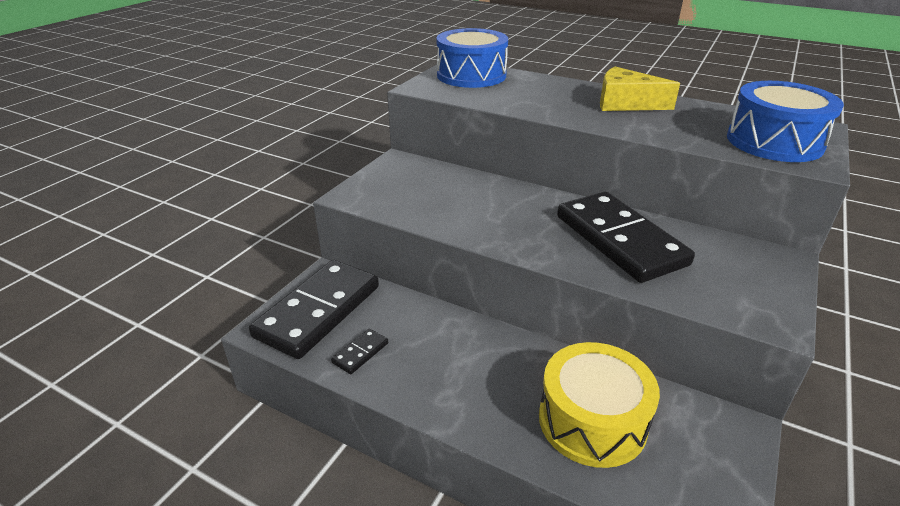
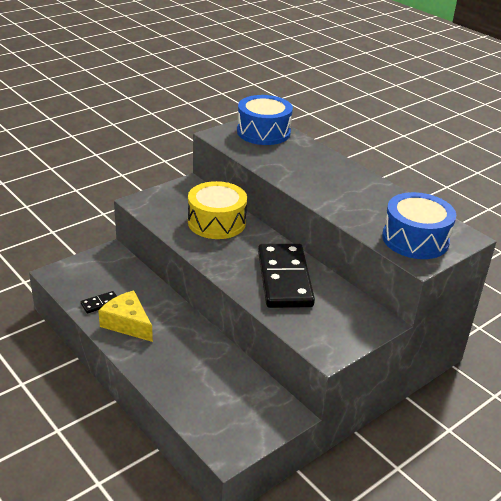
camera: 20 degrees right, 0 degrees up
black domino [249,260,379,359] -> none
yellow drum [539,342,660,468] -> yellow drum moved to [188,181,247,239]
yellow cheese [600,67,680,111] -> yellow cheese moved to [98,290,153,342]

